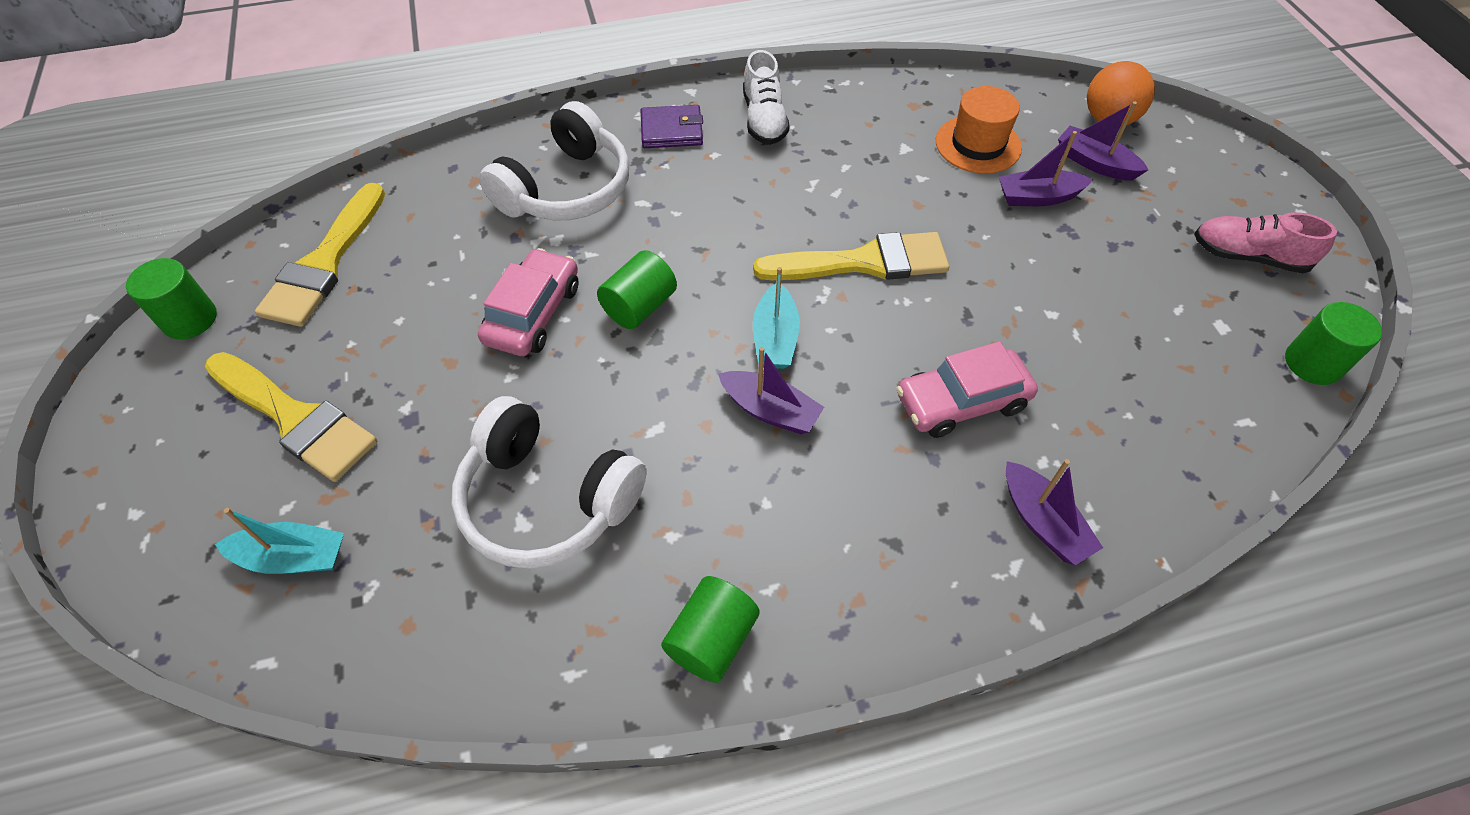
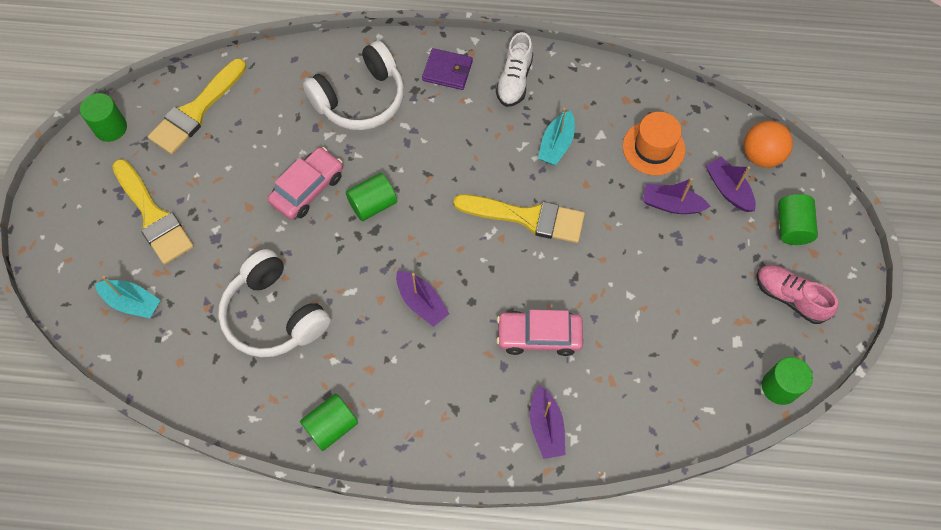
camera: 20 degrees right, 10 degrees up
turquoise boat [753,267,800,369] -> turquoise boat moved to [538,108,575,165]
none -> green cylinder [778,194,818,245]

